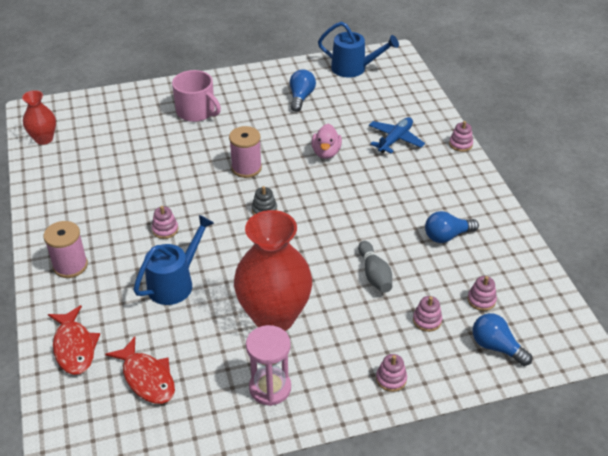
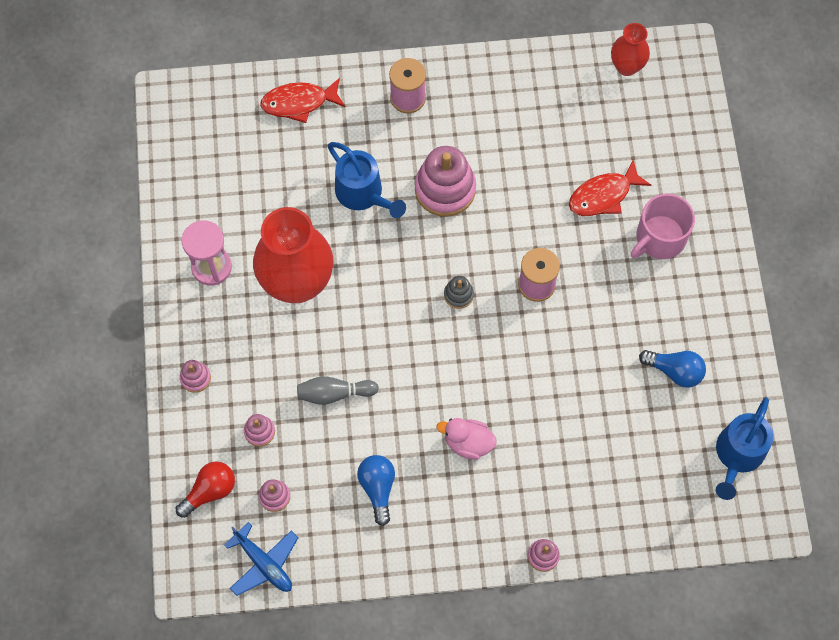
camera: 100 degrees right, 25 degrees up
red fish [105,337,175,404] -> red fish moved to [569,159,651,216]
pink stacking toy [152,206,178,239] -> pink stacking toy [415,146,476,217], size x2.10
pink duck [312,124,342,159] -> pink duck moved to [436,418,497,460]
blue plane [369,117,425,154] -> blue plane moved to [224,522,298,596]
blue light bulb [473,313,532,366] -> red light bulb [176,462,235,518]

